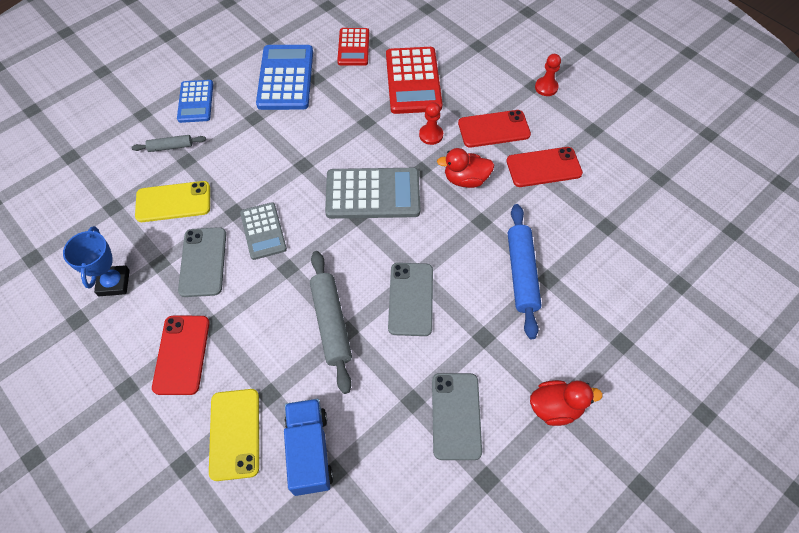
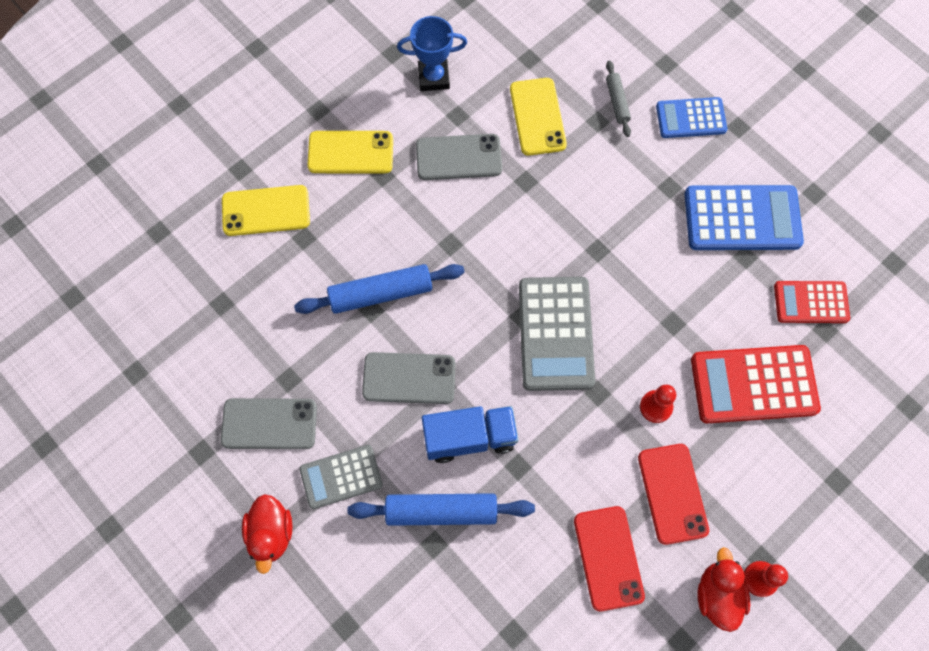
camera: 90 degrees right, 10 degrees up
red phone [152,316,210,395] -> yellow phone [307,131,393,173]
grey calculator [240,202,287,260] -> grey calculator moved to [299,445,383,509]
blue truck [284,399,333,496] -> blue truck moved to [422,406,519,463]
grey rolling pin [310,251,352,394] -> blue rolling pin [294,264,465,314]
red duck [437,148,494,188] -> red duck moved to [697,547,750,632]

